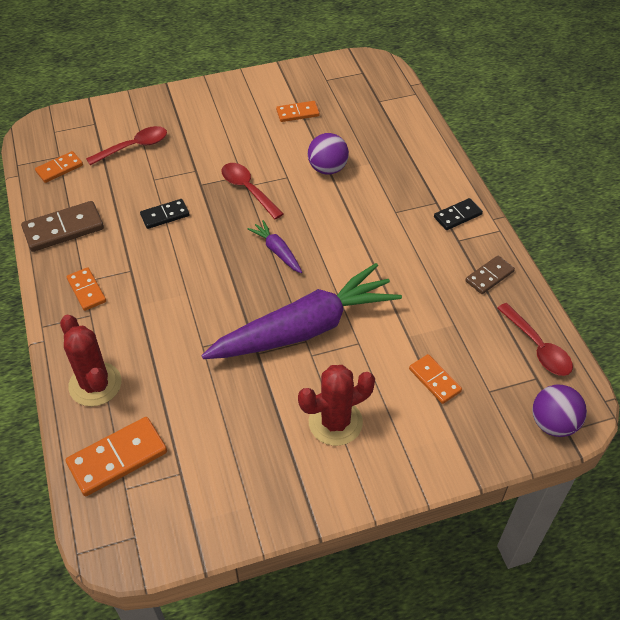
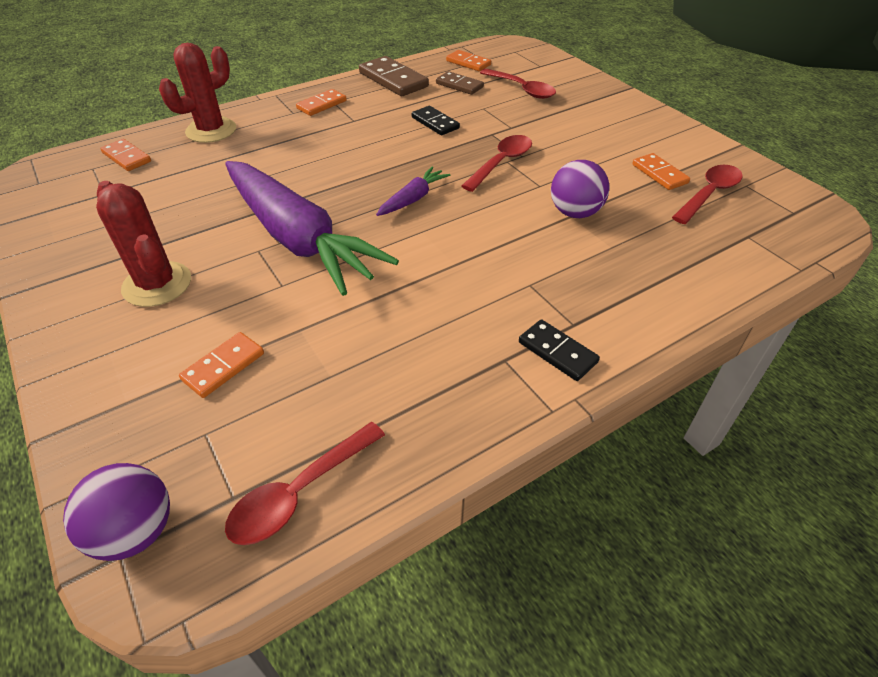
camera: 75 degrees right, 5 degrees down
orange domino [66,417,167,496] -> orange domino [100,139,151,171], size x0.61
brown domino [465,256,515,294] -> brown domino moved to [436,71,484,95]
none -> red spoon [672,165,743,224]

